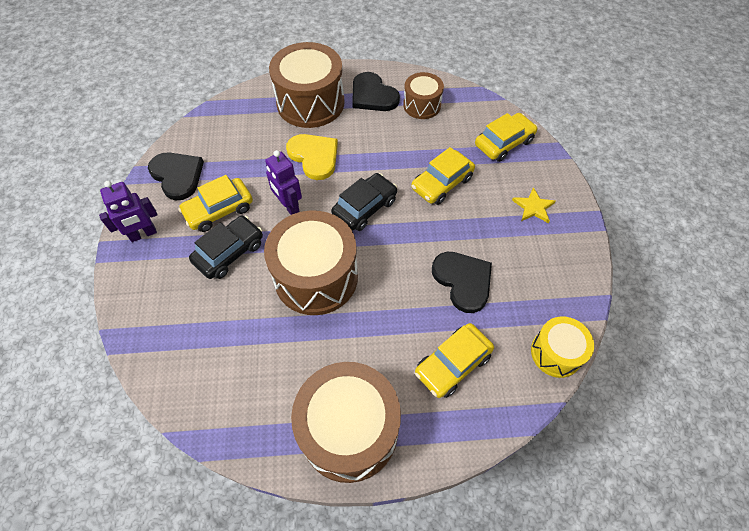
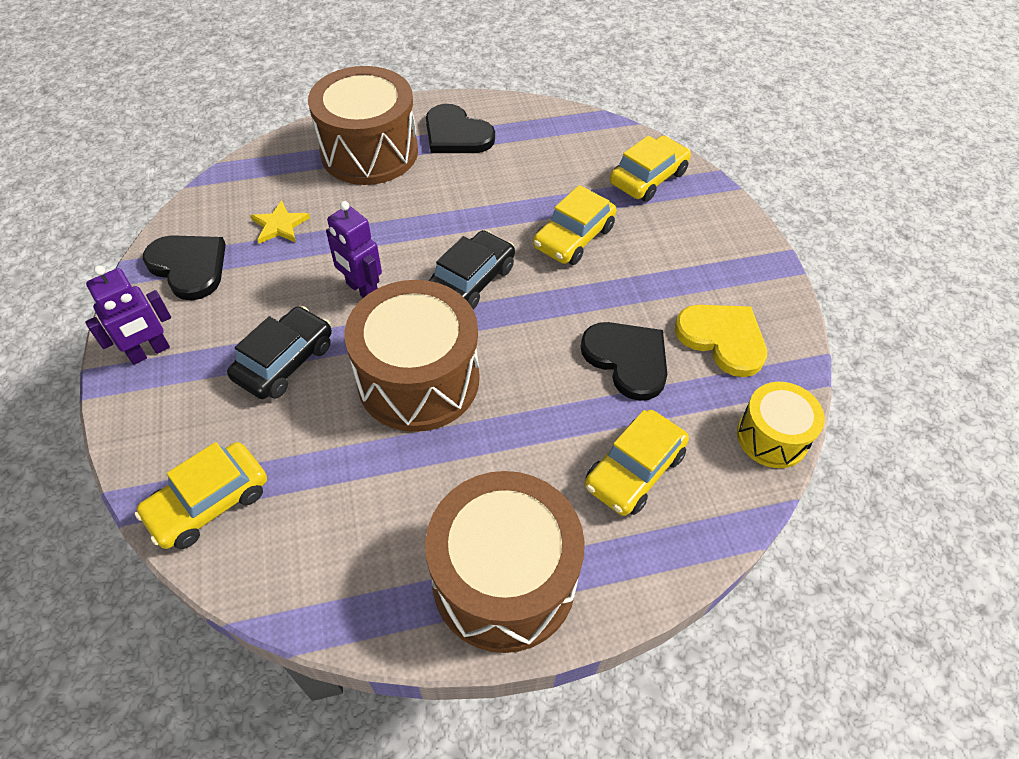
camera: 10 degrees left, 5 degrees down
yellow car [178,175,253,232] -> yellow car moved to [135,442,267,549]
yellow heart [286,134,338,180] -> yellow heart moved to [675,305,767,377]
brown drum [403,72,444,119] -> none
yellow star [512,187,556,223] -> yellow star moved to [250,200,310,244]

